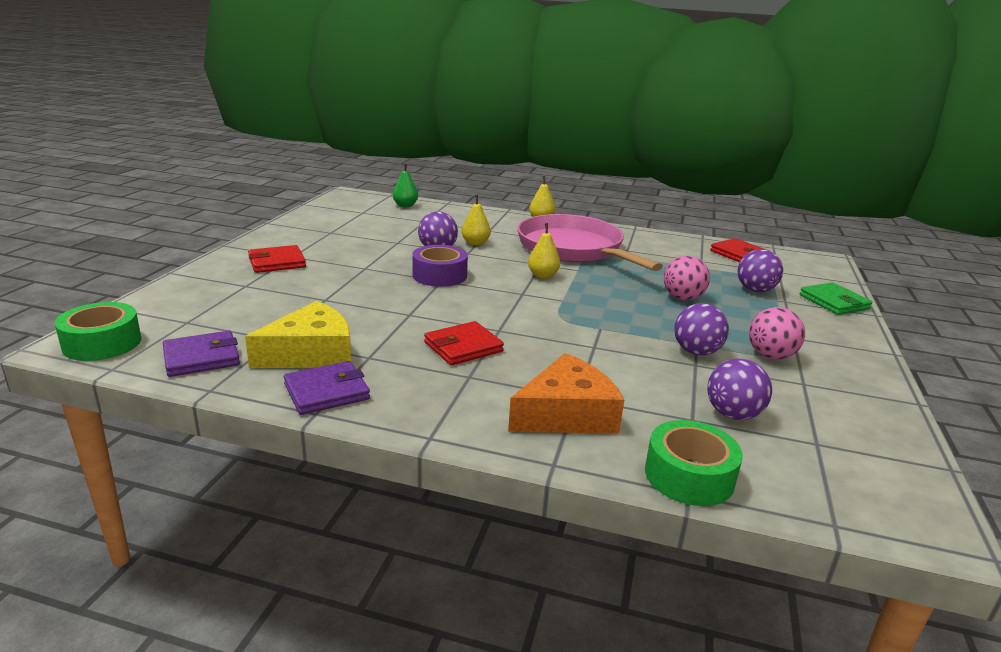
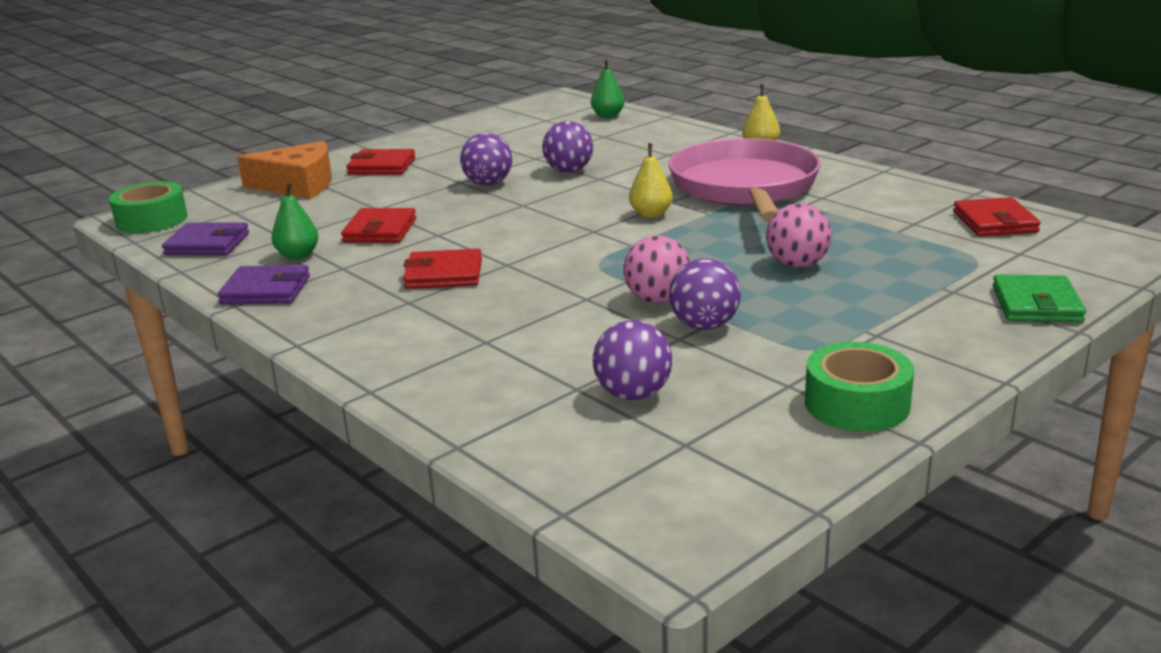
camera: 35 degrees right, 0 degrees up
yellow cheese [245,301,351,368] -> green pear [271,182,319,260]
purple tape [412,245,468,287] -> none
yellow pear [461,195,491,245] -> none
orange cheese [508,353,624,434] -> orange cheese moved to [237,141,332,199]
green tape [645,420,743,506] -> green tape moved to [805,342,914,431]
purple ball [738,249,783,292] -> purple ball moved to [460,133,512,186]
pink ball [749,307,805,359] -> pink ball moved to [623,236,690,303]
none -> red wallet [341,208,416,243]

